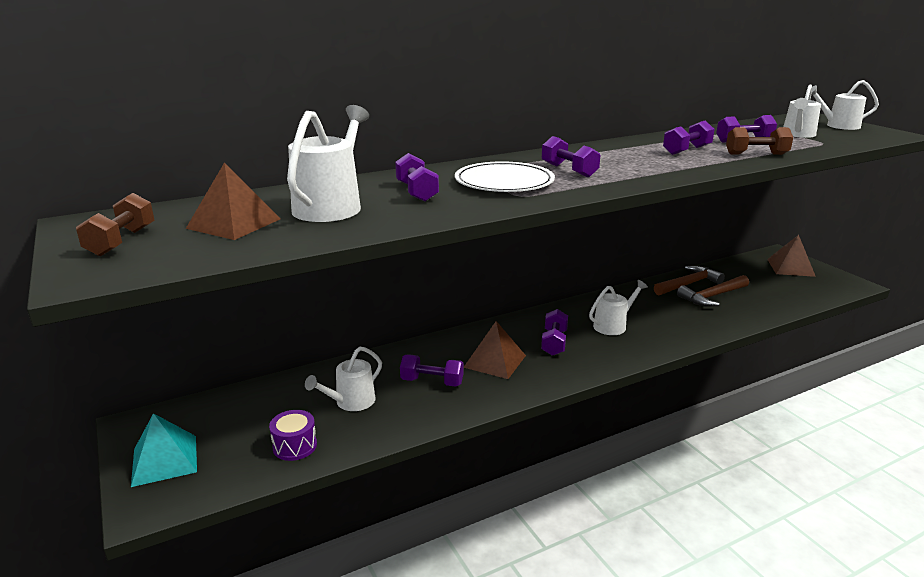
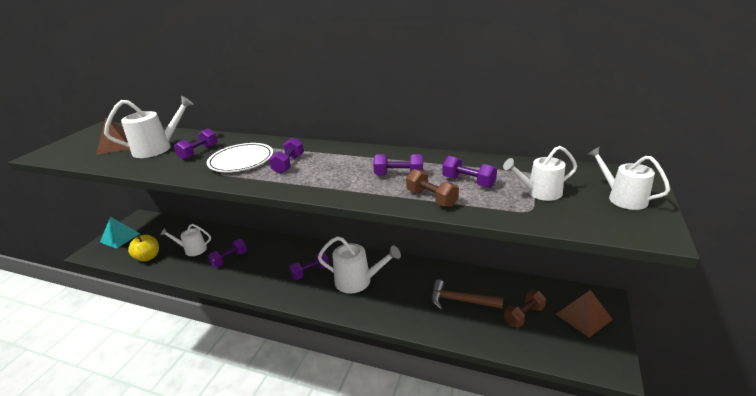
camera: 50 degrees right, 5 degrees up
brown dumbbell [76,193,154,256] -> brown dumbbell moved to [504,290,546,328]
purple drum [269,410,317,461] -> yellow apple [128,235,159,262]
purple dumbbell [400,354,464,387] -> purple dumbbell turned 75 degrees clockwise [208,239,247,267]
brown pyramid [464,321,526,379] -> none
white watering can [589,280,648,335] -> white watering can [318,236,401,294], size x1.51
brown hammer [654,265,725,295] -> none

